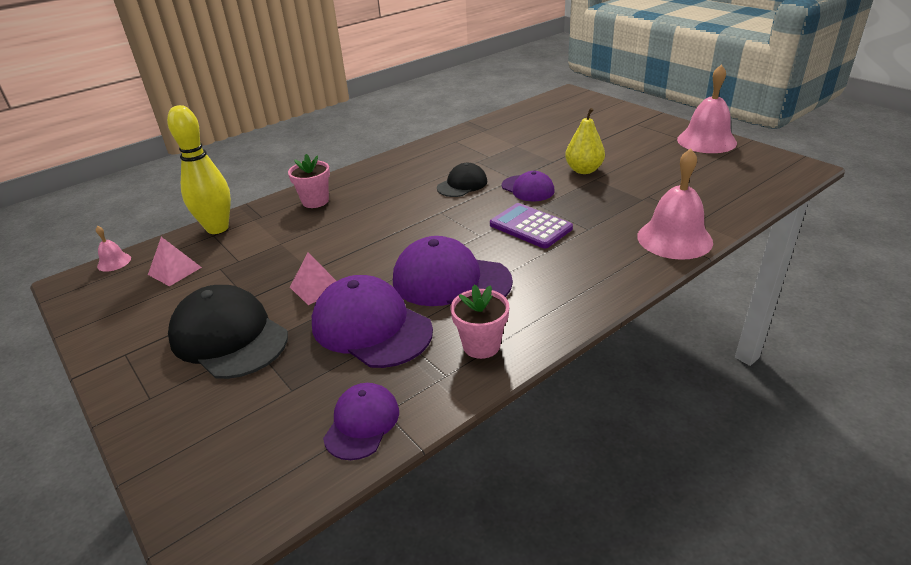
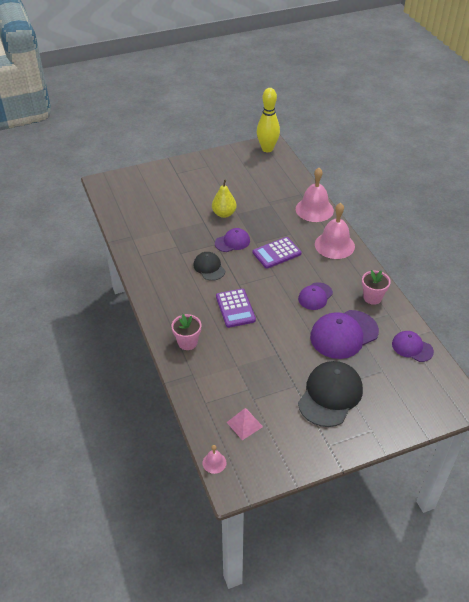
camera: 75 degrees left, 10 degrees up
yellow bowling pin [167,105,231,234] -> yellow bowling pin moved to [257,88,280,152]
black cap [168,285,288,379] -> black cap turned 150 degrees clockwise [298,361,363,427]
pink pyramid [290,252,336,305] -> none
purple cap [393,236,513,306] -> purple cap [298,282,333,310], size x0.57
pink bell [677,64,737,153] -> pink bell moved to [315,203,355,259]
none -> purple calculator [216,289,256,328]

